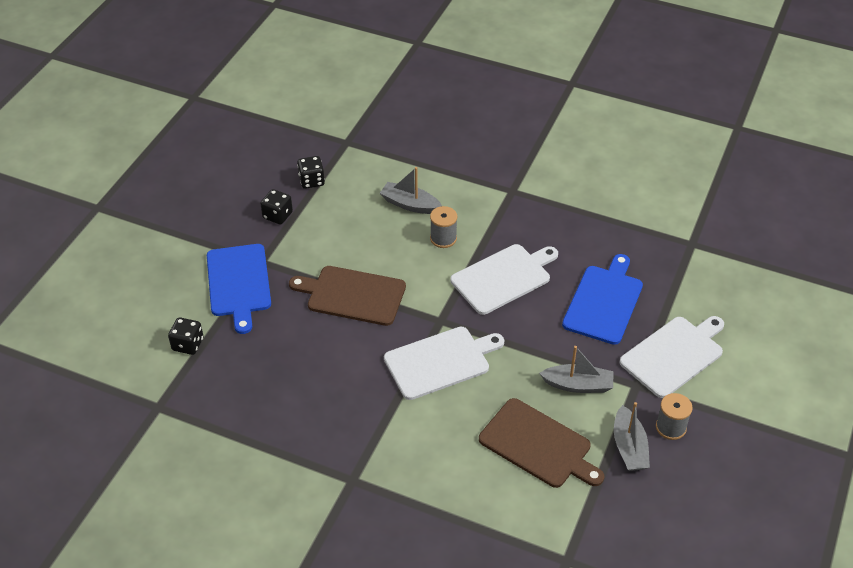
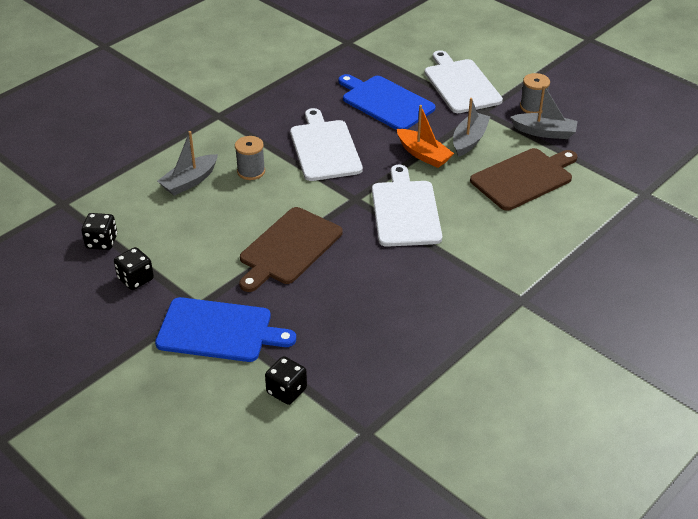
camera: 70 degrees left, 5 degrees down
none -> orange boat [397,105,454,168]

